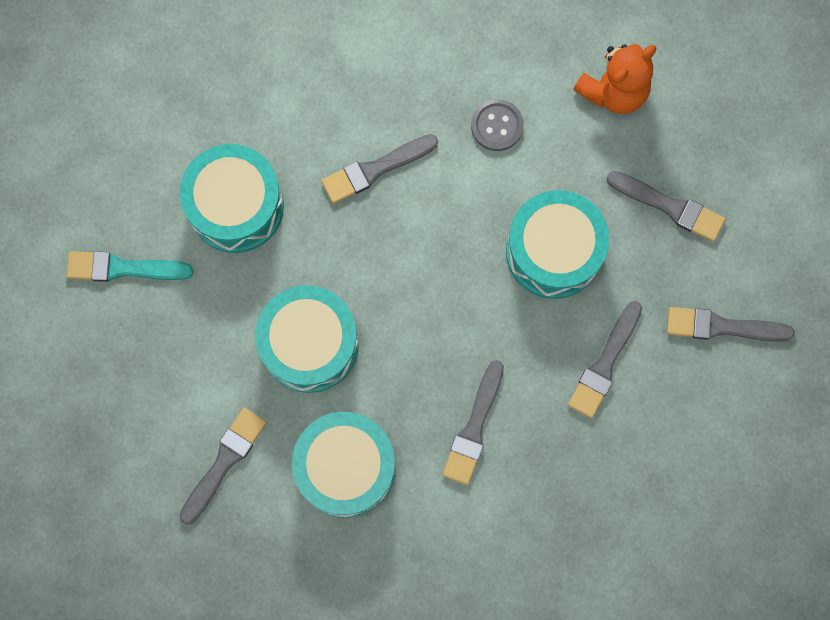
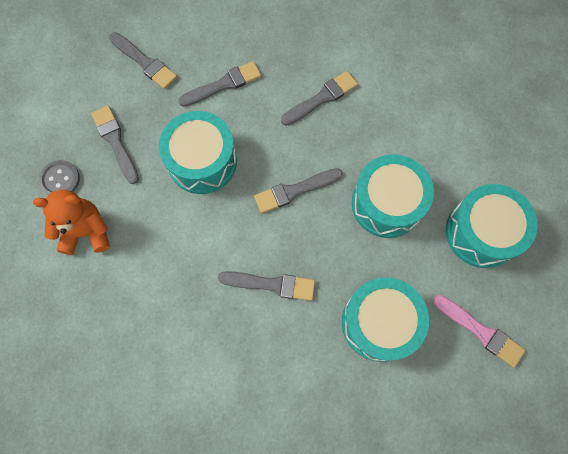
camera: 145 degrees left, 5 degrees down
turquoise brush [66,251,194,282] -> pink brush [433,295,526,368]
grey brush [179,407,267,525] -> grey brush moved to [254,168,343,213]
turquoise drum [292,412,396,518] -> turquoise drum moved to [446,184,538,268]
grey button [471,99,524,151] -> grey button moved to [39,160,80,195]

